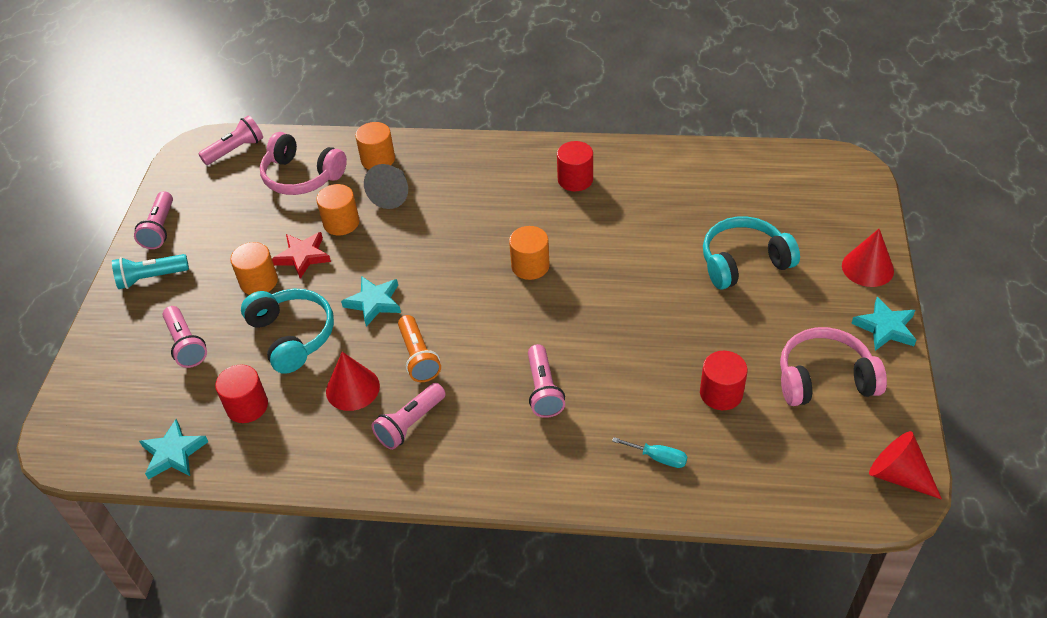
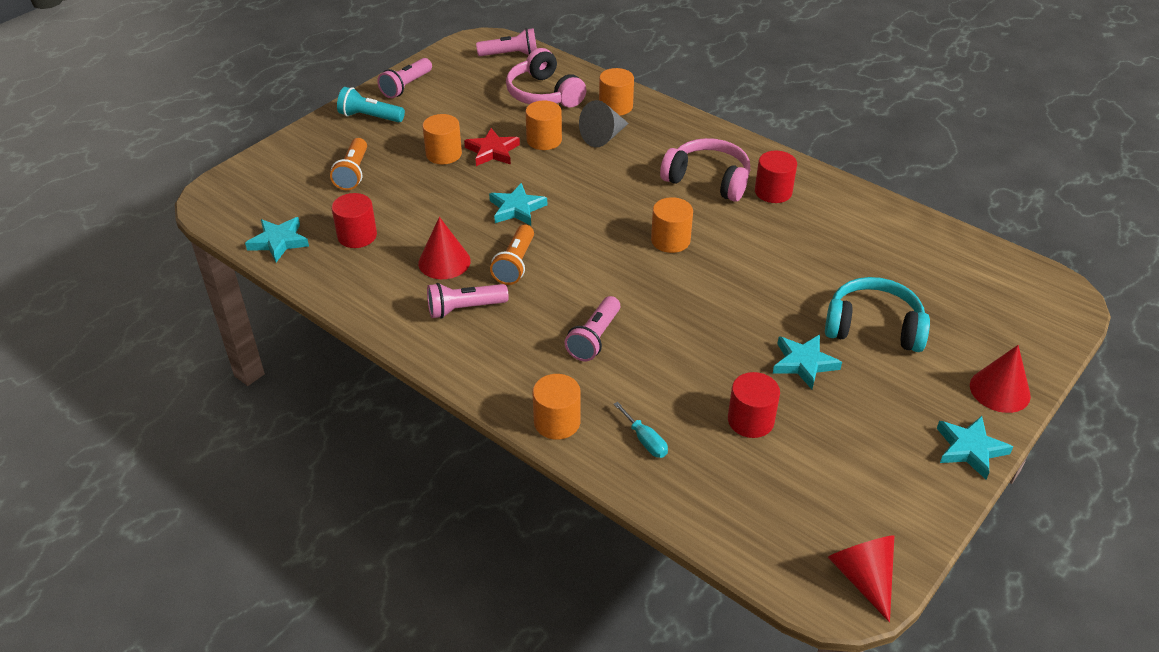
camera: 30 degrees right, 5 degrees down
pink flashlight [163,306,207,368] -> orange flashlight [330,138,367,190]
turquoise headphones [241,289,334,374] -> none
pink headphones [780,327,887,406] -> pink headphones moved to [660,138,750,202]
none -> orange cylinder [533,374,581,440]
none -> turquoise star [773,335,842,389]

